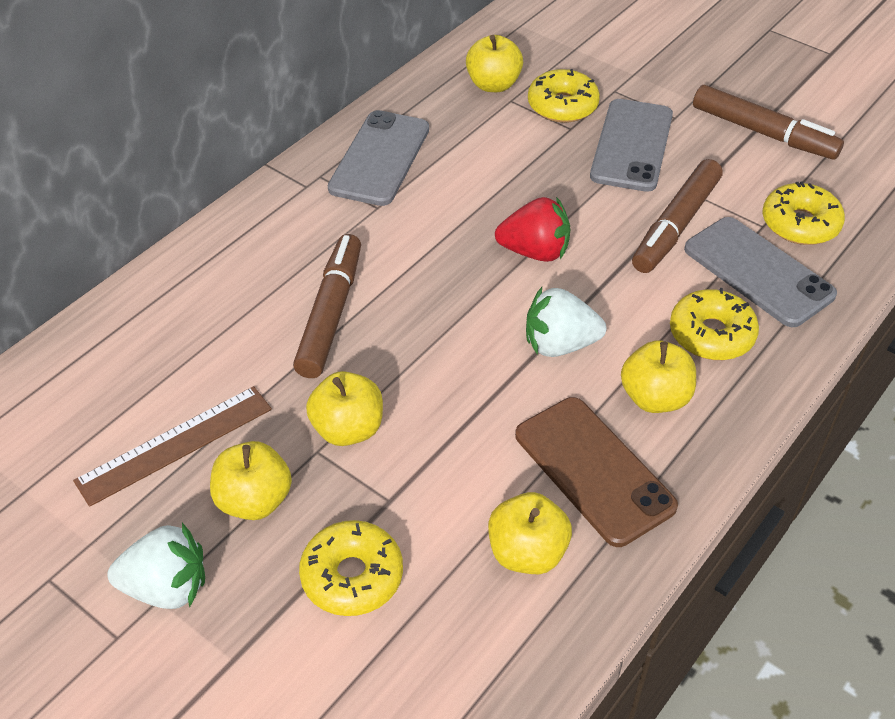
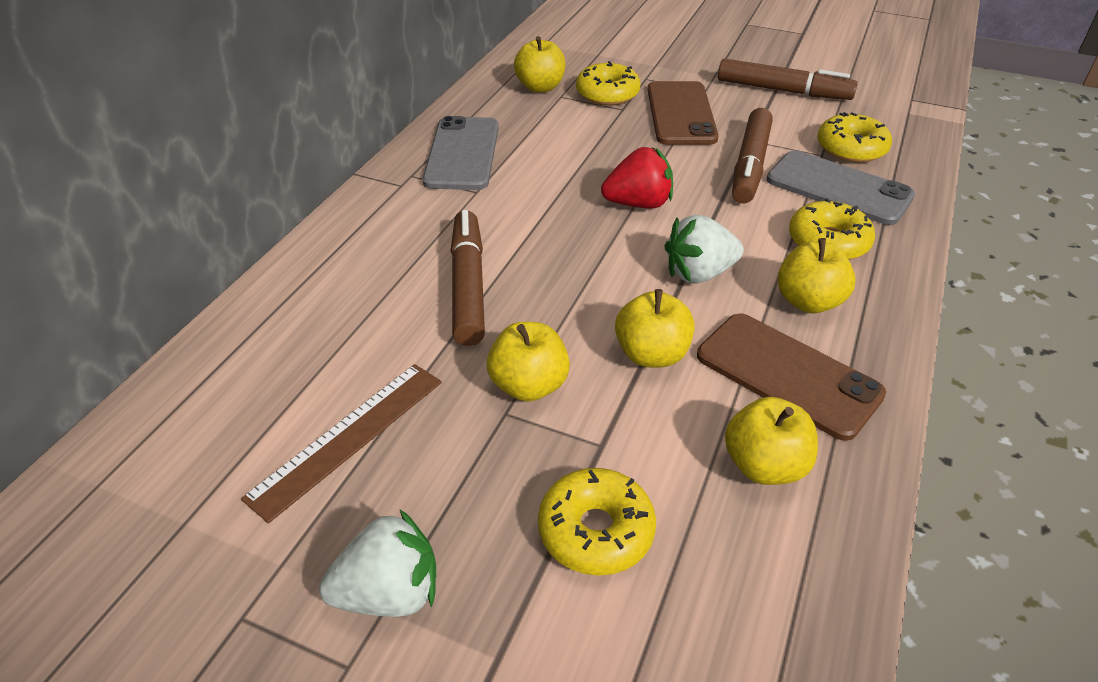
camera: 15 degrees left, 5 degrees down
yellow apple [210,441,292,520] -> yellow apple moved to [615,289,695,368]
grey phone [590,99,673,192] -> brown phone [648,81,719,145]

